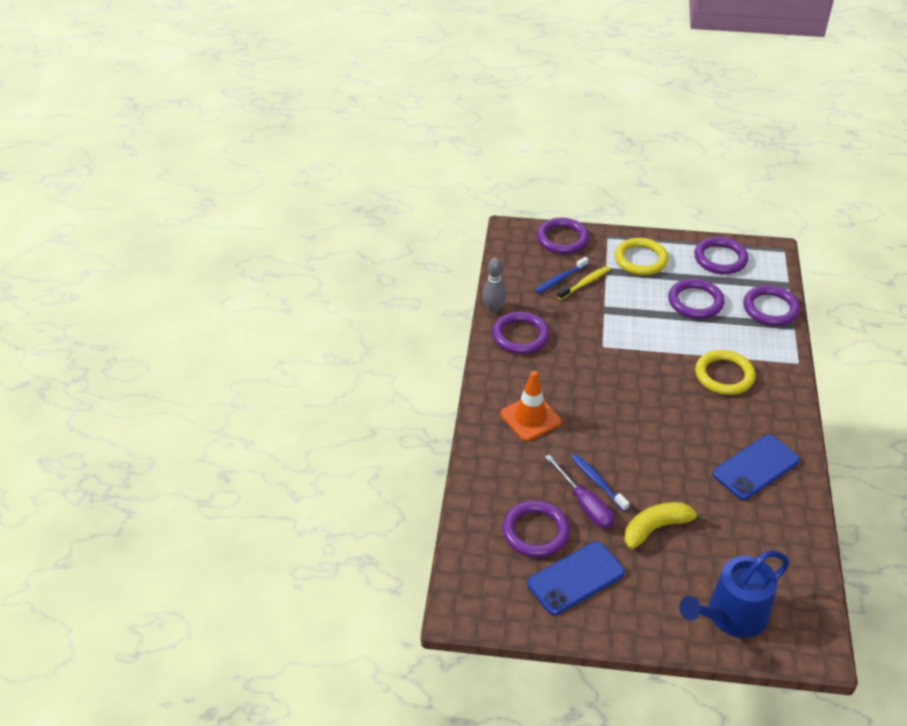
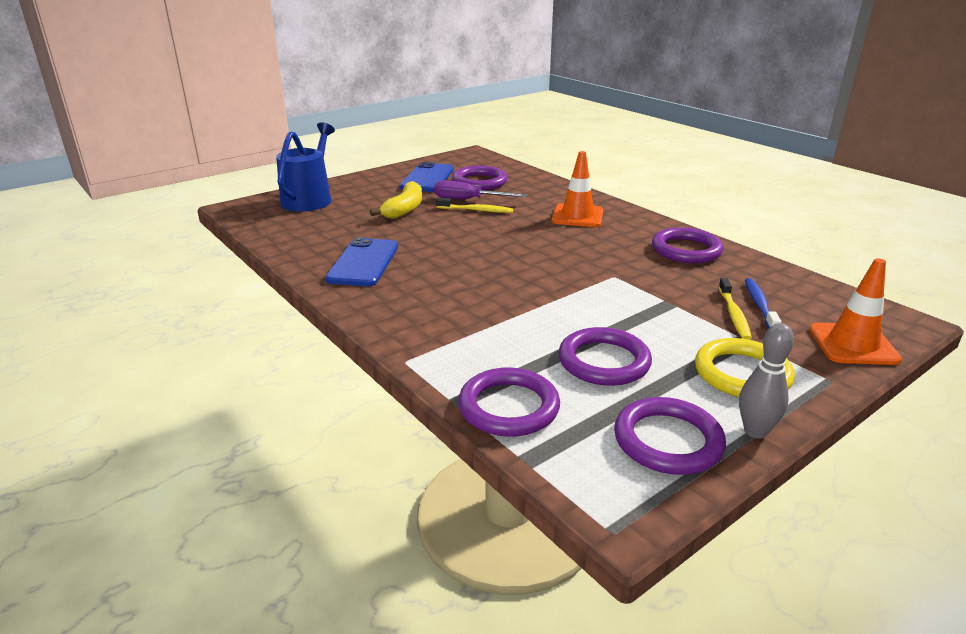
camera: 135 degrees right, 15 degrees down
grey bowling pin [482,258,506,313] -> grey bowling pin moved to [739,323,794,438]
purple ring [537,218,589,254] -> orange traffic cone [809,258,902,365]
blue toothbrush [571,454,630,511] -> yellow toothbrush [436,198,513,213]
yellow ring [695,350,755,395] -> none

